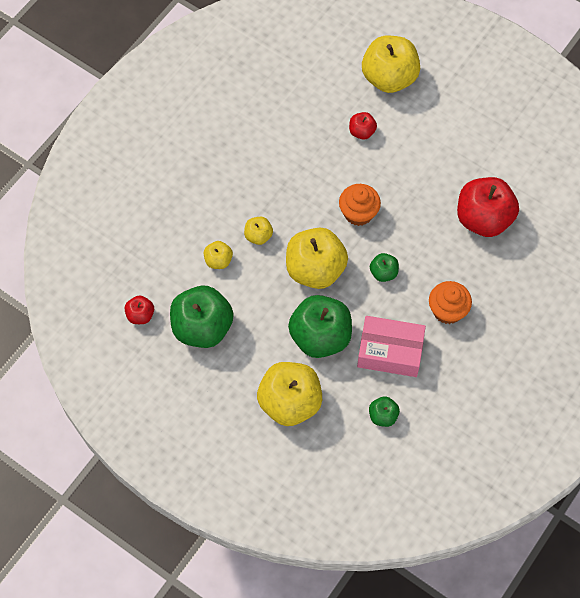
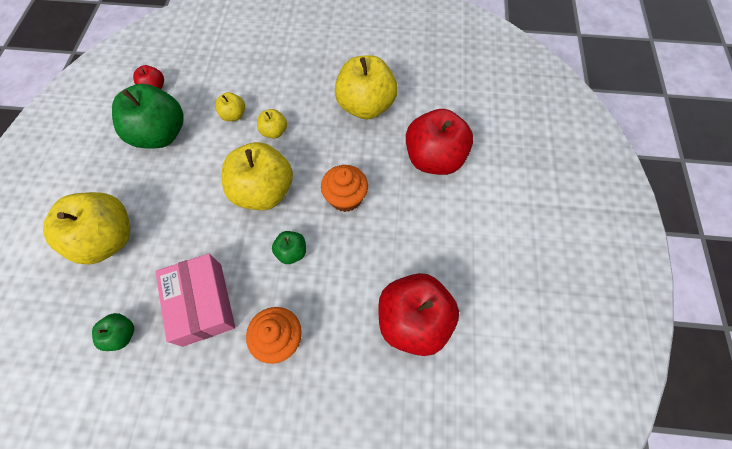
camera: 60 degrees right, 0 degrees up
green apple [288,295,352,358] -> none
red apple [349,112,377,139] -> red apple [406,109,473,175], size x2.12
yellow apple [362,35,420,93] -> yellow apple moved to [335,55,398,119]

